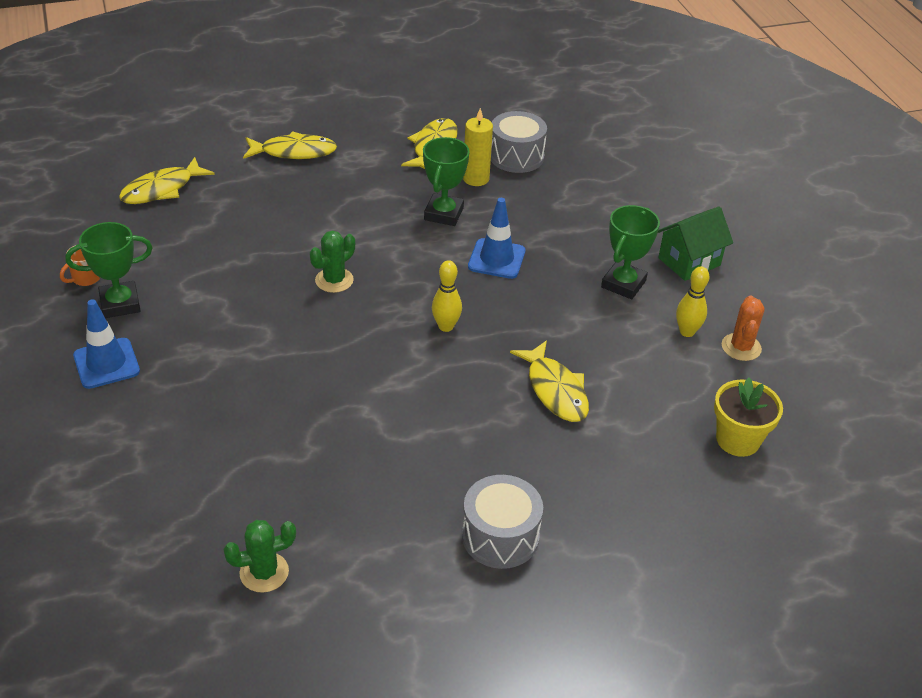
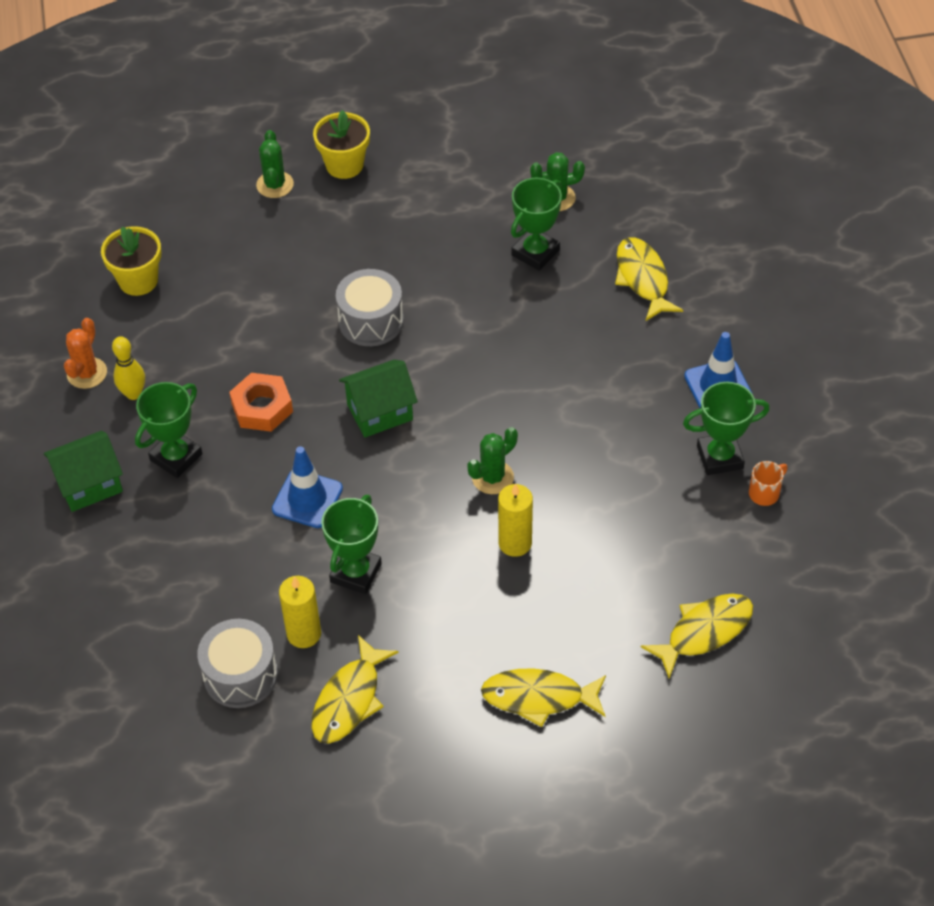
camera: 170 degrees left, 10 degrees up
yellow bowling pin [432,260,462,332] -> green house [339,360,418,437]
grey drum [462,475,543,569] -> grey drum moved to [336,269,404,346]
yellow fish [510,340,589,422] -> yellow fish moved to [615,237,683,321]
none -> orange nut [229,373,293,432]
none -> green cactus [256,130,294,198]
none -> yellow flower pot [313,110,370,179]
none -> yellow candle [498,484,533,557]
none -> green trophy [511,178,562,271]

